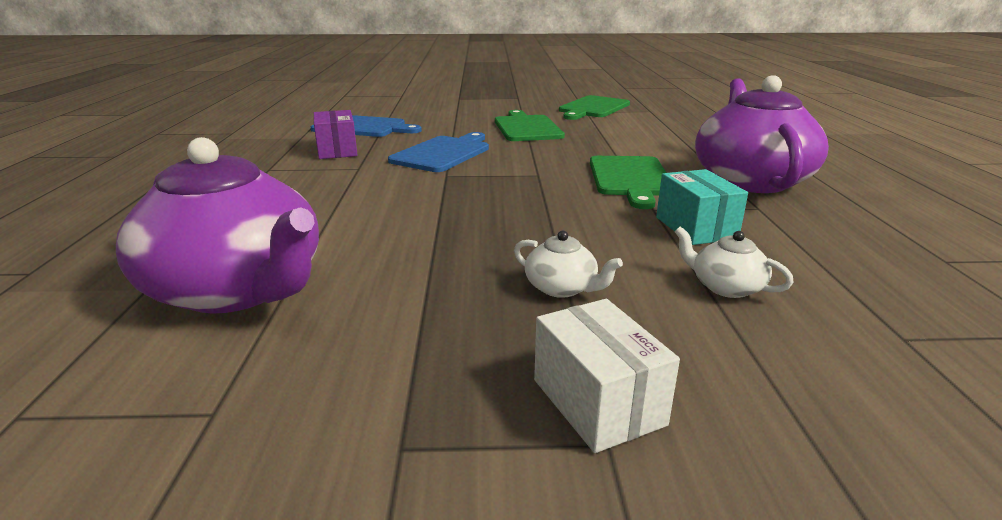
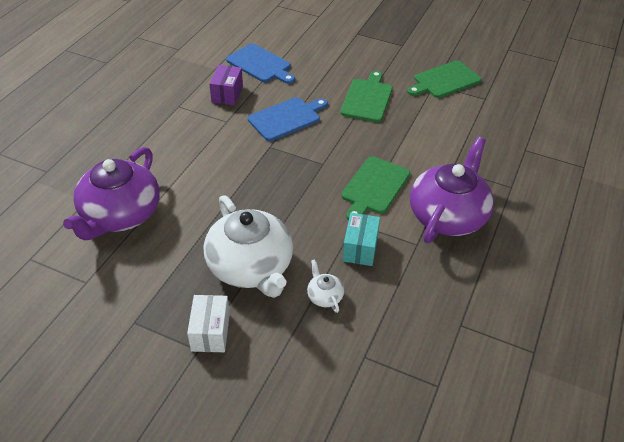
camera: 25 degrees right, 20 degrees up
purple teapot [116,137,319,314] -> purple teapot turned 45 degrees clockwise [63,147,160,240]
white teapot [514,231,623,298] -> white teapot [204,196,293,298], size x2.45

